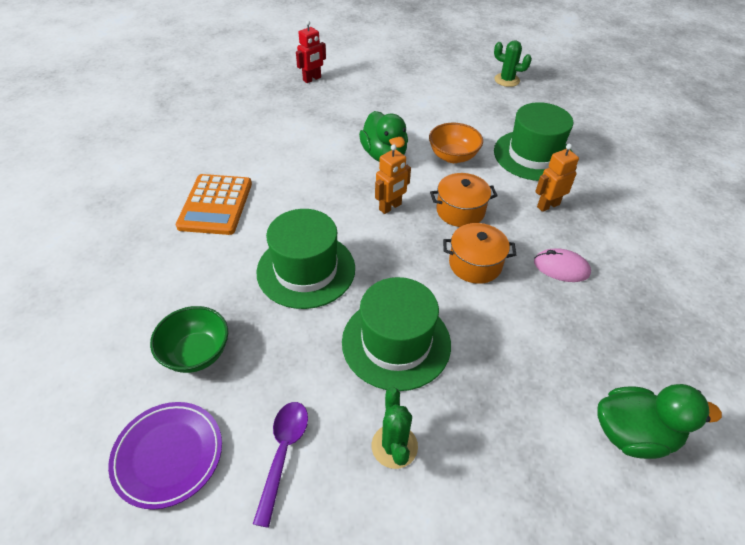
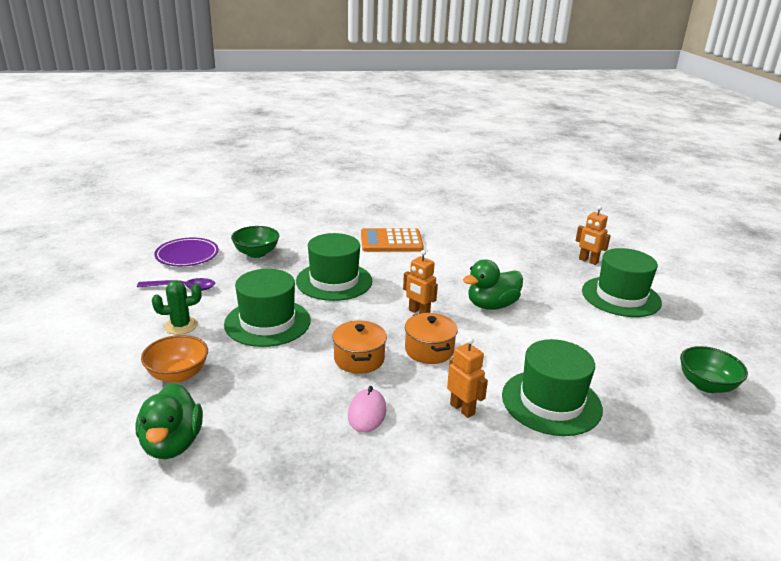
camera: 80 degrees right, 20 degrees down
red robot [296,20,326,83] -> orange robot [576,206,611,265]
orange bowl [429,123,483,163] -> orange bowl moved to [141,335,208,383]
green cactus [494,40,532,87] -> green bowl [680,346,748,393]
none -> green hat [582,248,662,317]

